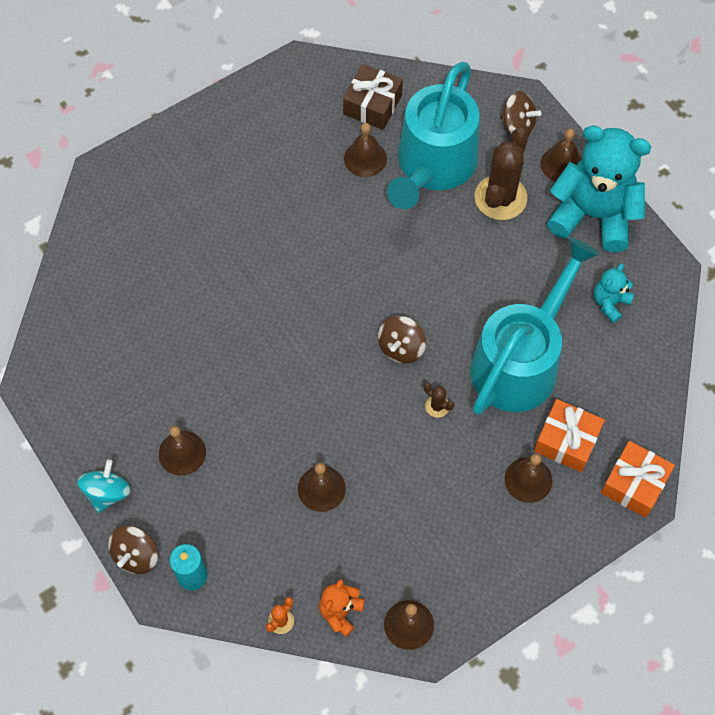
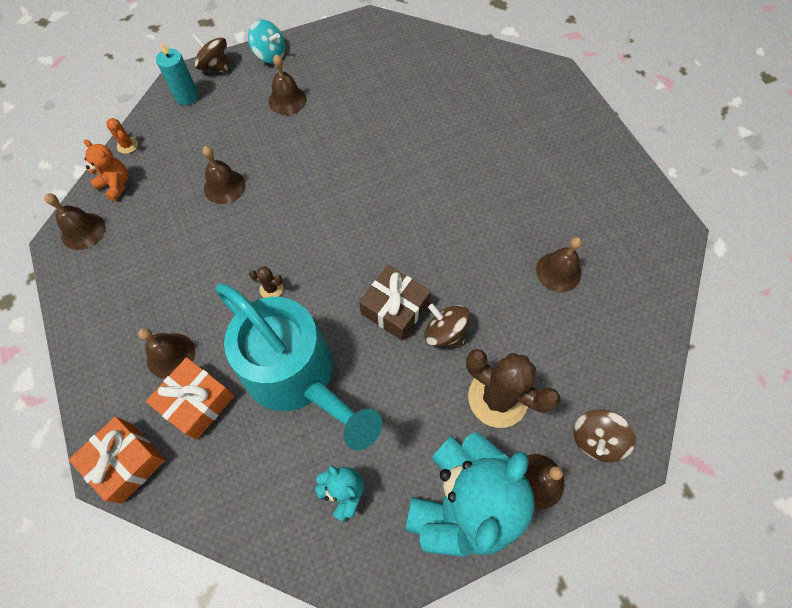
camera: 100 degrees right, 0 degrees up
brown gift [343,64,403,130] -> brown gift moved to [359,265,431,340]
brown spinning top [378,316,426,364] -> brown spinning top moved to [424,304,470,346]
turquoise watering can [387,62,479,209] -> none
brown cactus [424,382,454,418] -> brown cactus turned 60 degrees clockwise [249,266,283,298]

